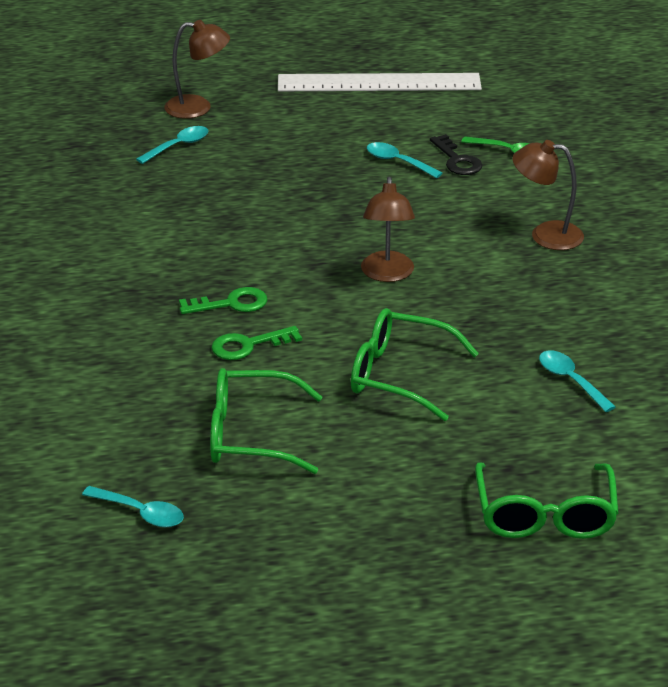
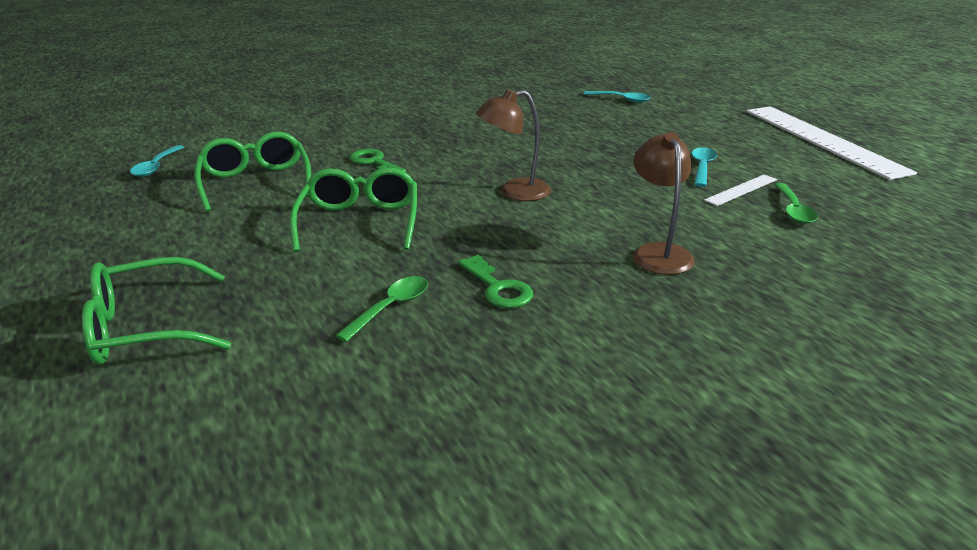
camera: 70 degrees right, 5 degrees down
brown lamp [164,20,230,119] -> none
green key [179,287,267,314] -> green key moved to [458,255,533,308]
black key [430,134,482,175] -> white ruler [704,174,777,206]
turquoise spoon [539,350,616,412] -> green spoon [335,276,428,342]

